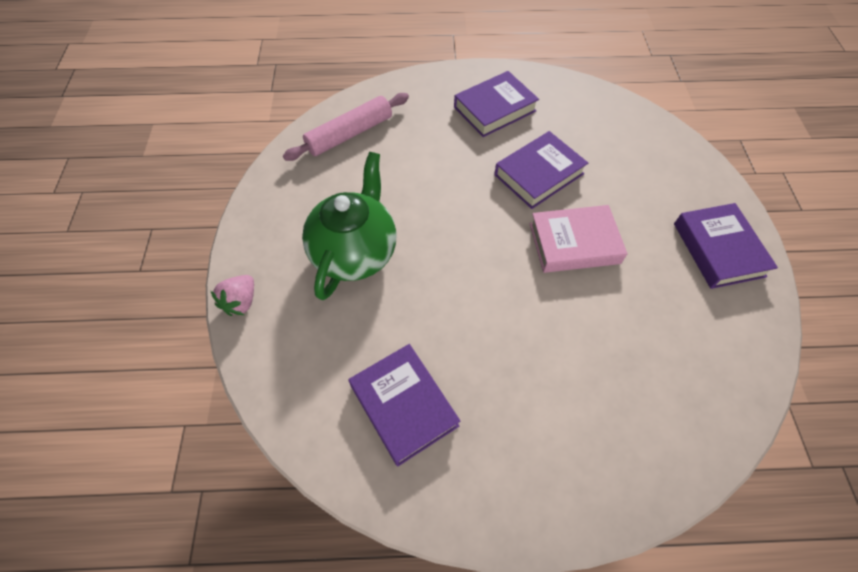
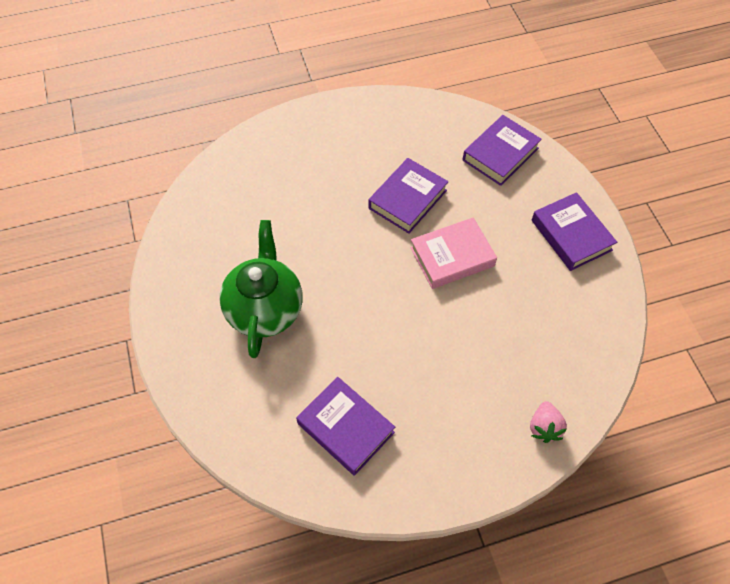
camera: 15 degrees left, 0 degrees up
pink strawberry [211,275,254,316] -> pink strawberry moved to [530,401,567,443]
pink rolling pin [283,93,409,161] -> none
purple book [454,71,539,137] -> purple book moved to [462,115,542,186]

